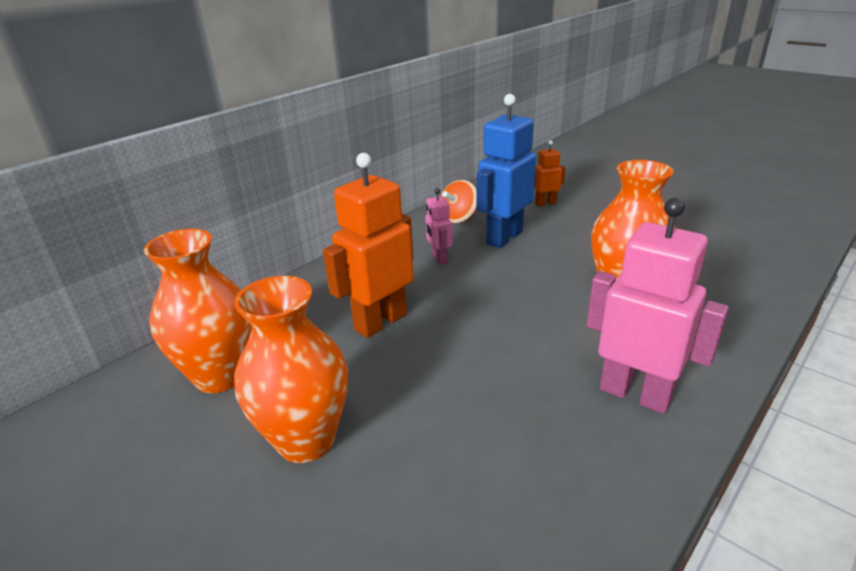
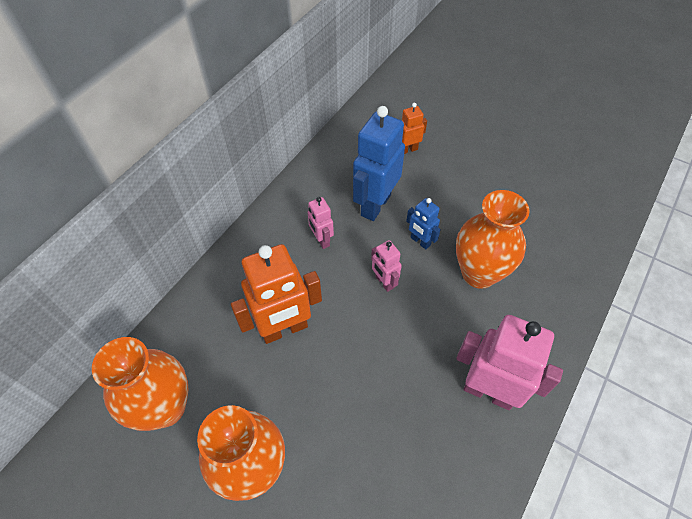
camera: 10 degrees left, 25 degrees up
orange robot [323,153,414,338] -> orange robot turned 150 degrees counterclockwise [231,244,322,344]
orange spinning top [441,180,477,223] -> none
none -> pink robot [371,240,402,292]
none -> blue robot [406,198,441,249]

